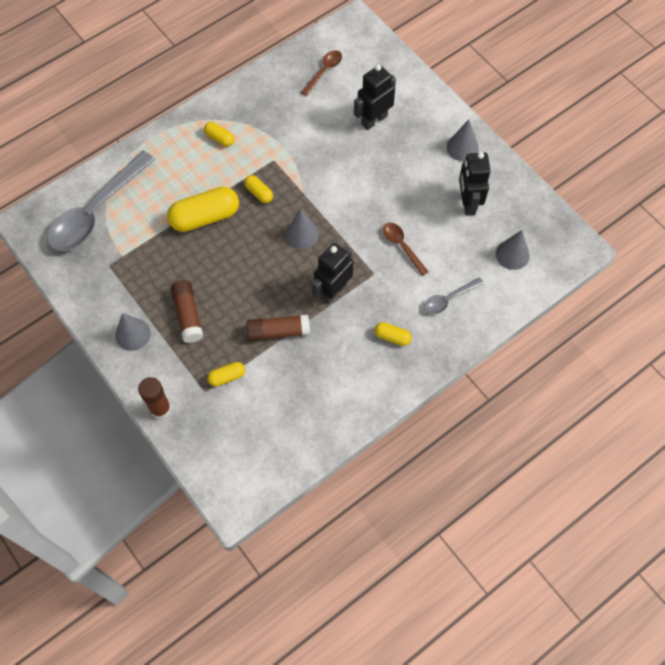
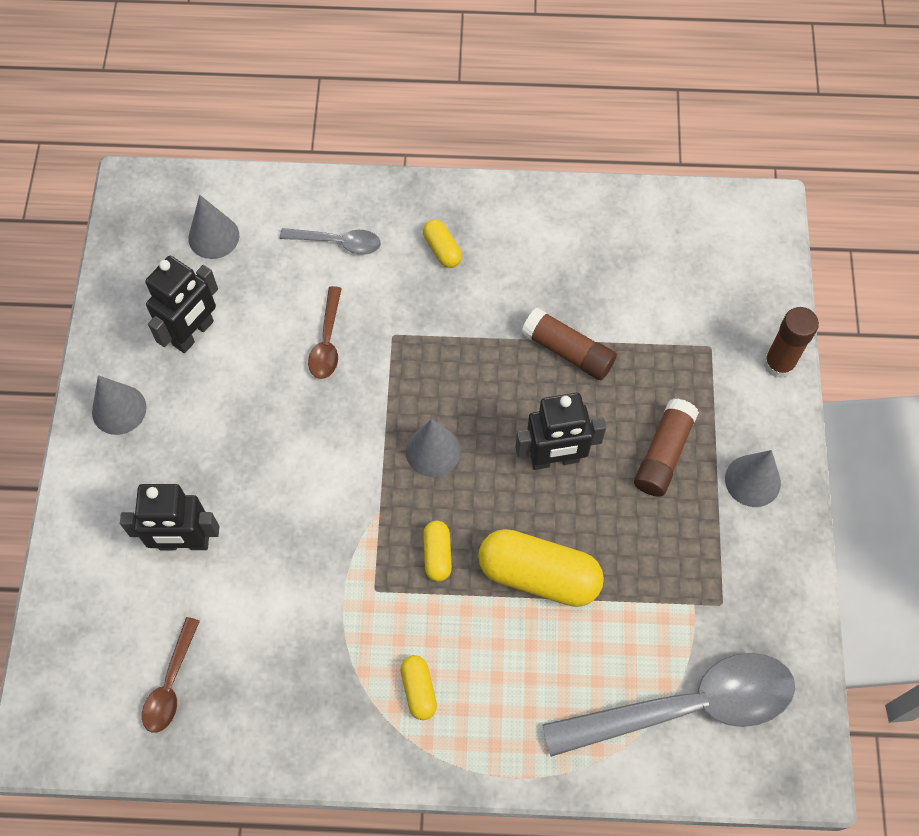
camera: 140 degrees left, 0 degrees up
yellow capsule [207,362,245,386] -> none
brown spoon [301,50,342,96] -> brown spoon turned 60 degrees counterclockwise [142,617,200,733]
black robot [312,243,353,304] -> black robot moved to [515,393,606,470]

